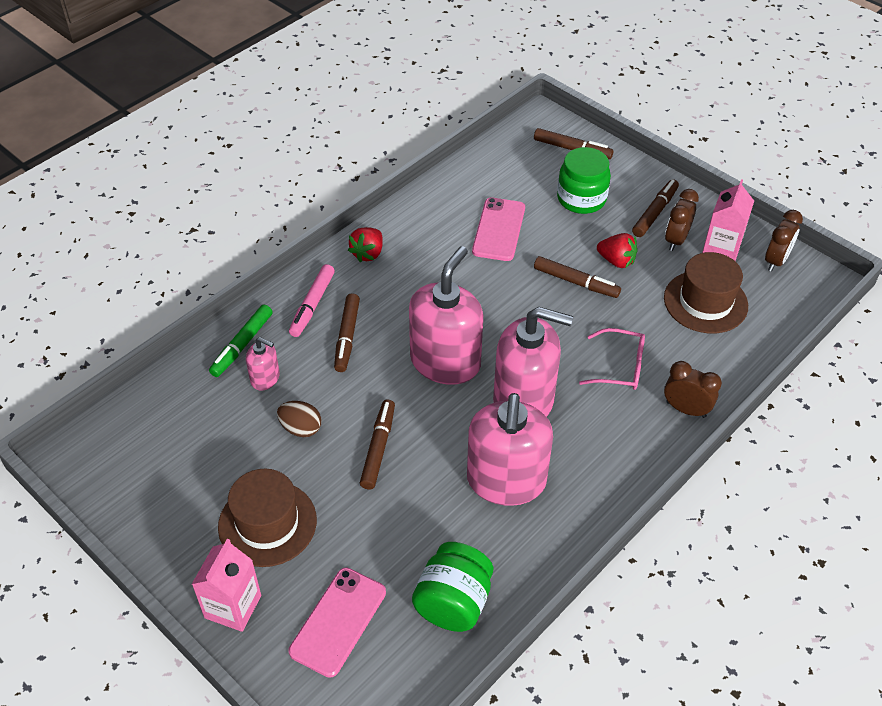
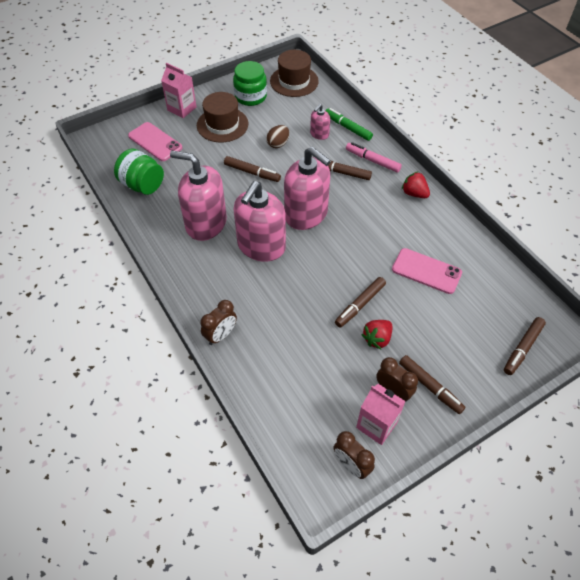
camera: 105 degrees right, 5 degrees up
green jar [557,147,611,214] -> green jar moved to [233,61,267,106]
pink glasses [579,328,645,390] -> none
brown hat [664,252,748,333] -> brown hat moved to [270,50,319,97]

